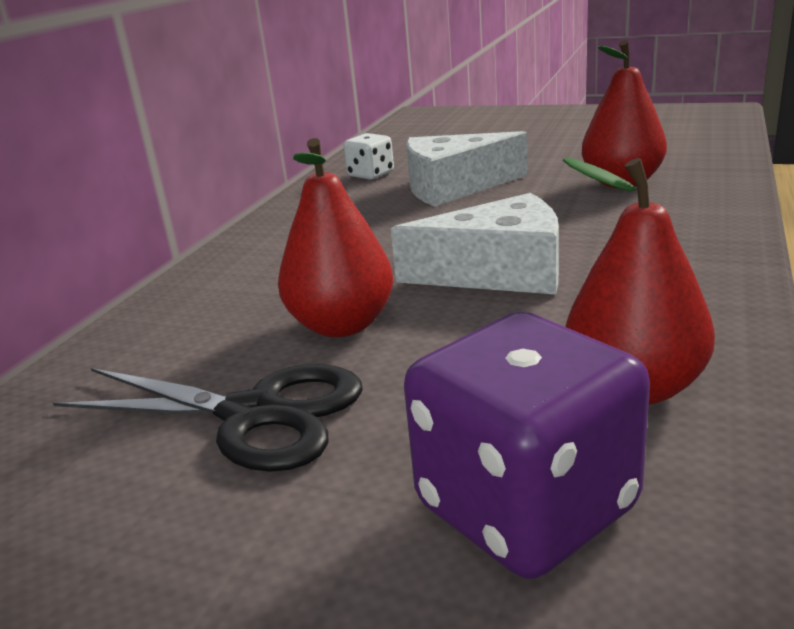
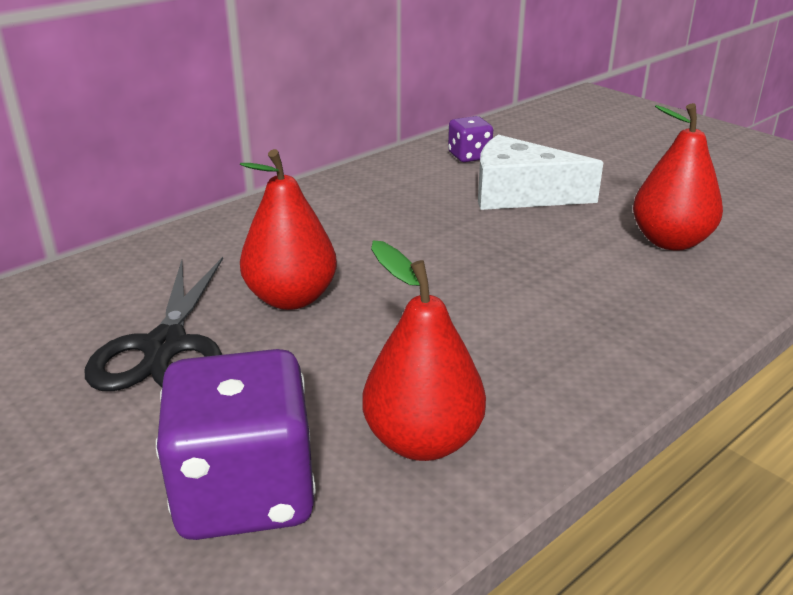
camera: 25 degrees right, 5 degrees up
black scissors [53,364,363,472] -> black scissors turned 45 degrees clockwise [85,257,223,391]
white dice [343,133,394,180] -> purple dice [448,116,493,162]
white cheese [391,193,559,295] -> none

